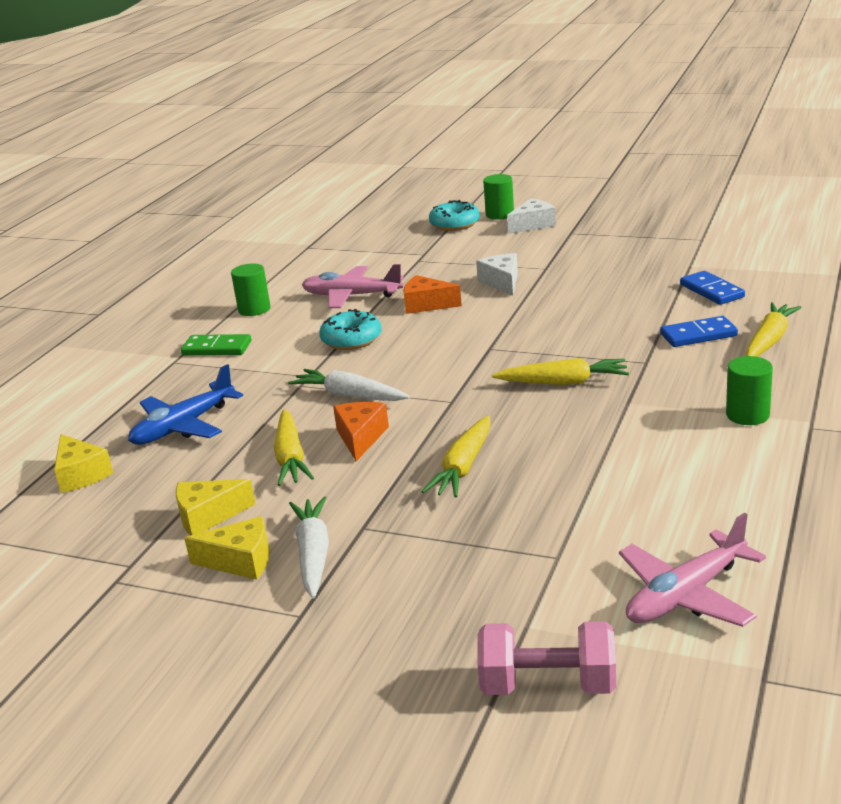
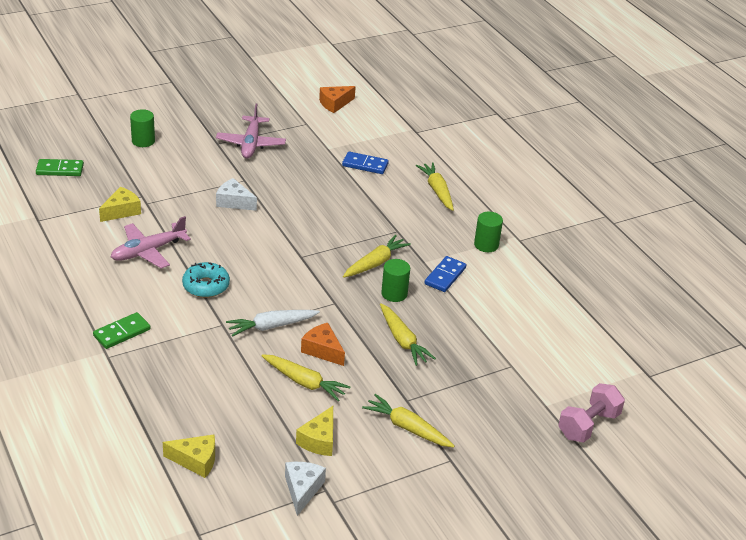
camera: 55 degrees left, 10 degrees up
blue plane [128,364,243,445] -> none
yellow cheese [184,516,269,580] -> yellow cheese moved to [99,187,141,222]
green cylinder [231,263,271,316] -> green cylinder moved to [381,259,410,302]
white carrot [289,497,329,599] -> yellow carrot [362,394,455,447]
orange cheese [403,275,462,314] -> orange cheese moved to [319,86,356,113]
turquoise donut [429,200,480,231] -> none
white cheese [507,198,556,234] -> white cheese moved to [285,462,326,516]
pink plane [619,513,766,627] -> pink plane moved to [216,103,286,159]
blue domino [660,316,738,347] -> blue domino moved to [425,256,466,292]
none -> green domino [36,159,84,176]

